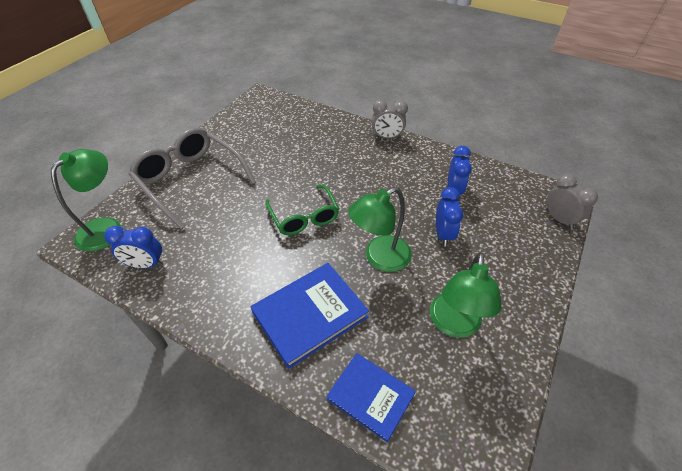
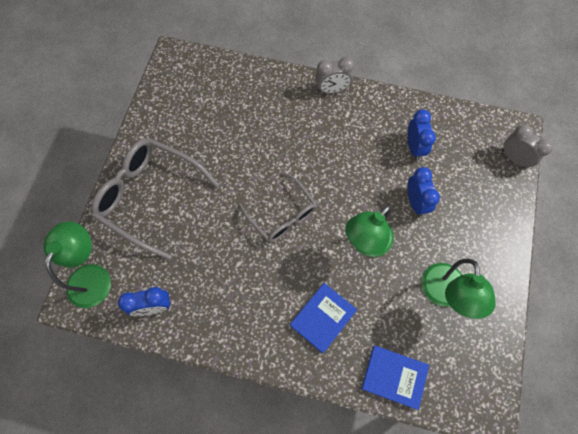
camera: 15 degrees left, 20 degrees up
blue book [251,263,369,369] -> blue book [290,283,357,353], size x0.66
green glasses [265,185,339,235] -> grey glasses [238,173,317,243]

